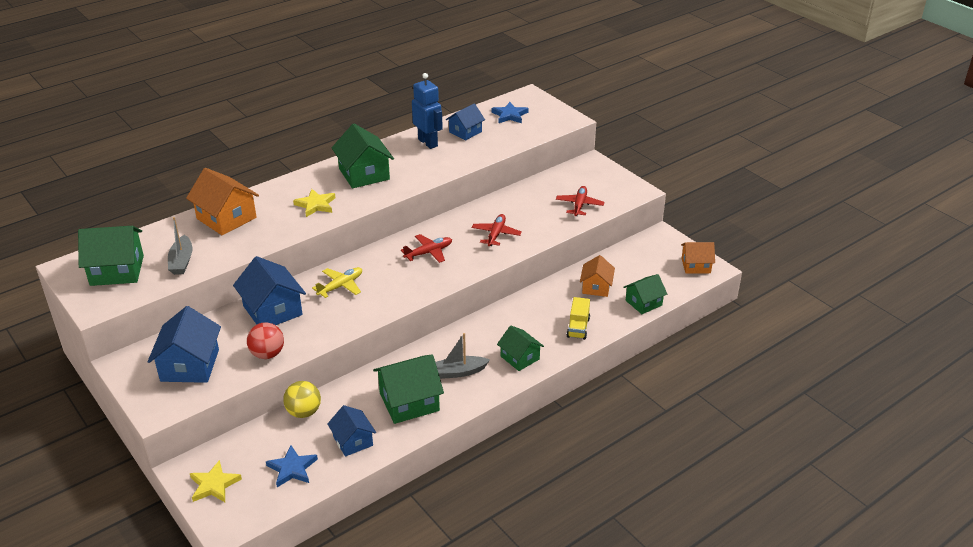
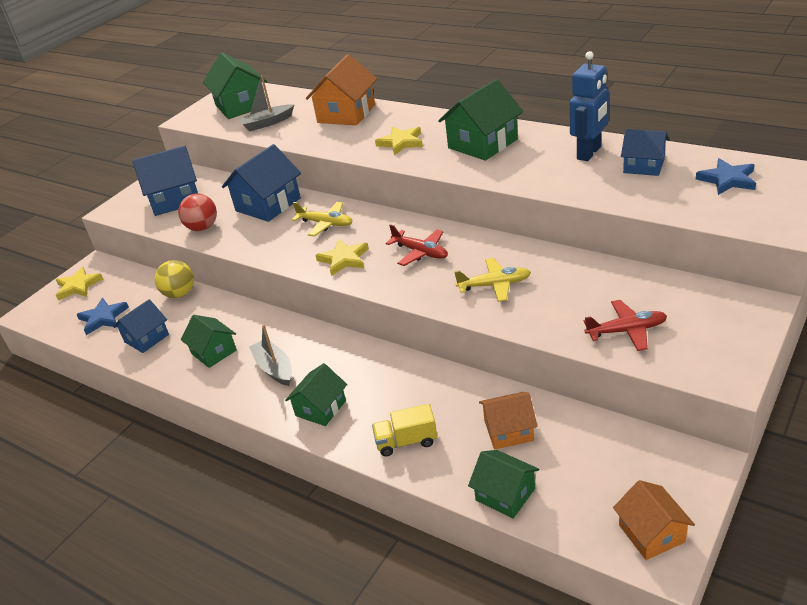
camera: 75 degrees right, 0 degrees up
green house [373,354,444,424] -> green house [181,315,237,368], size x0.62
red plane [472,214,522,246] -> yellow plane [454,258,531,302]
none -> yellow star [315,239,369,276]

